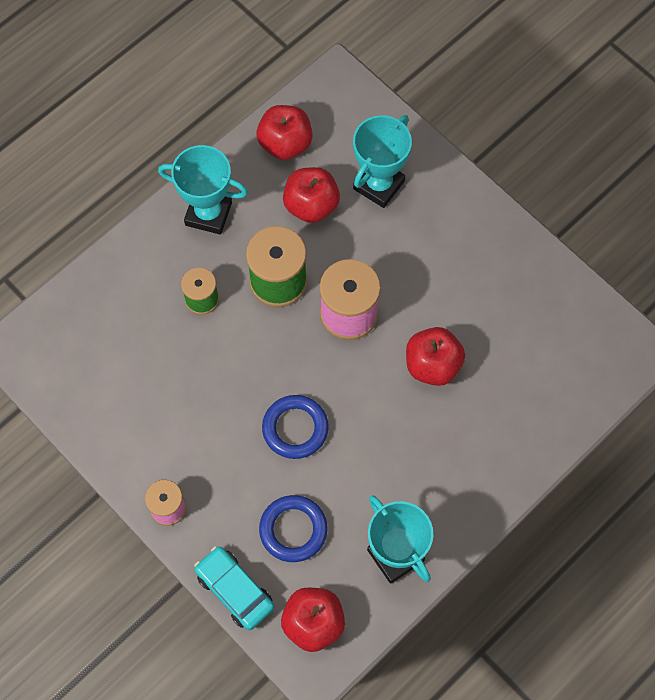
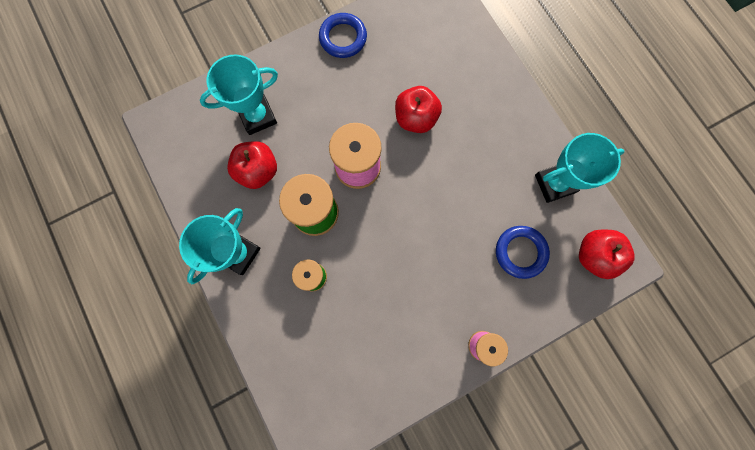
camera: 75 degrees left, 10 degrees up
turquoise car [194,546,274,630] -> none
red apple [257,105,313,160] -> none
blue ring [262,395,329,459] -> blue ring moved to [319,13,367,58]
turquoise trophy [353,115,412,208] -> turquoise trophy turned 75 degrees counterclockwise [200,54,278,135]

